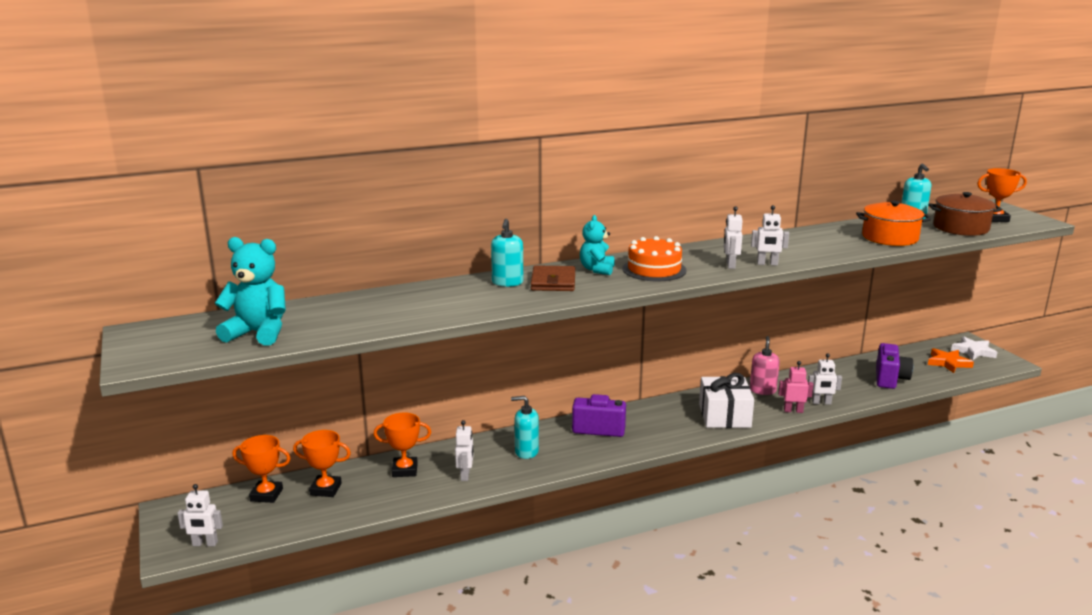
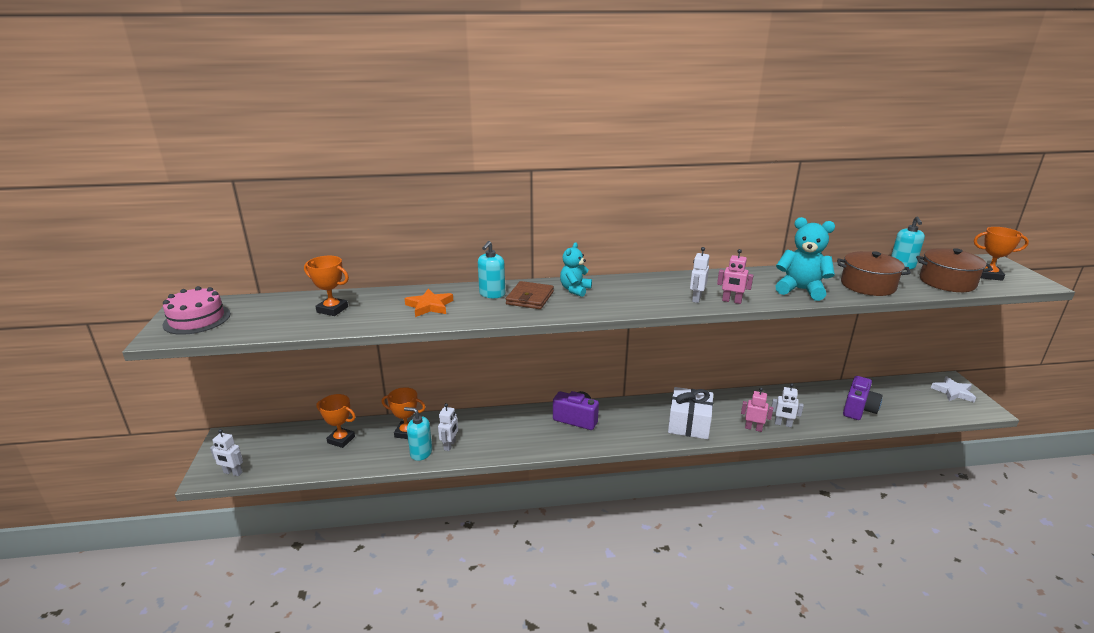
camera: 15 degrees right, 5 degrees up
turquoise teddy bear [215,237,286,346] -> turquoise teddy bear moved to [775,217,835,301]
orange trophy [232,435,291,503] -> orange trophy moved to [304,256,349,316]
turquoise soap dispenser [511,396,539,459] -> turquoise soap dispenser moved to [404,407,432,461]
orange cake [622,236,687,281] -> none
pink soap dispenser [750,336,780,395] -> none
white robot [751,205,789,266] -> pink robot [717,249,754,304]
orange pot [856,201,931,246] -> brown pot [837,251,911,296]
orange star [928,348,974,373] -> orange star moved to [405,289,453,317]
none -> pink cake [163,286,231,335]

